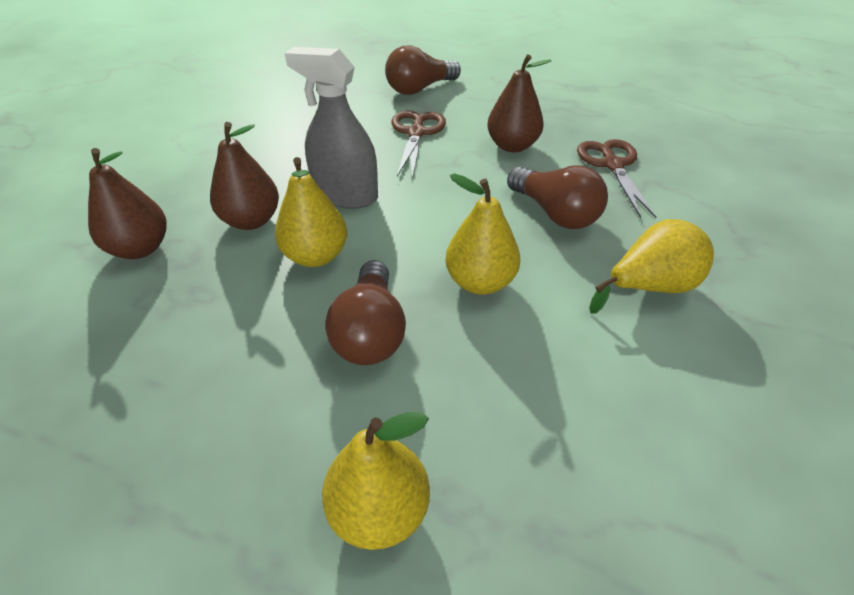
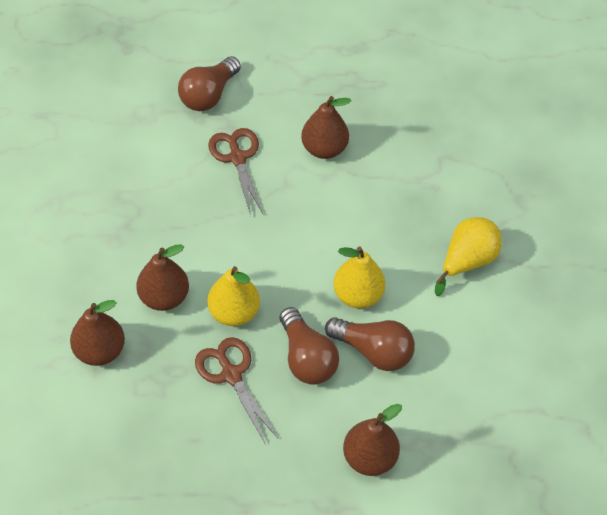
camera: 25 degrees left, 10 degrees up
grey spray bottle [285,47,378,209] -> none
yellow pear [322,412,430,550] -> brown pear [343,404,402,476]
brown light bulb [507,165,608,229] -> brown light bulb moved to [325,317,415,371]
brown scissors [577,139,656,218] -> brown scissors moved to [195,337,278,445]

